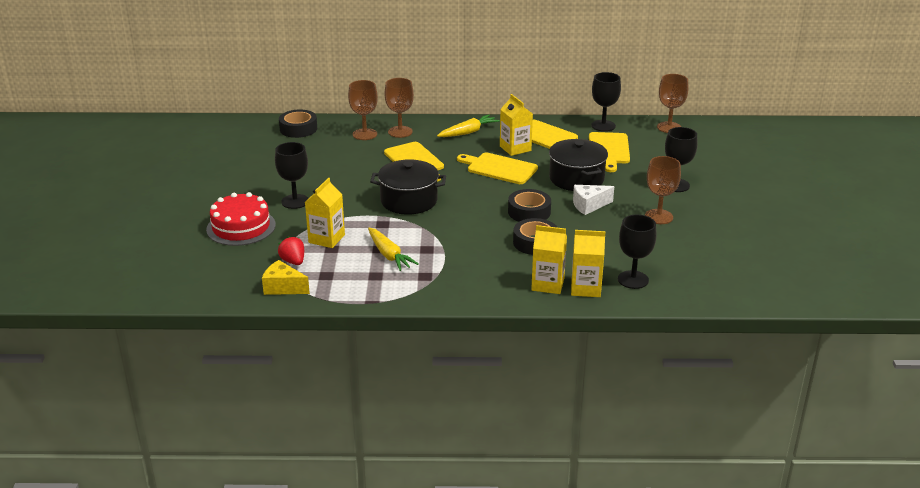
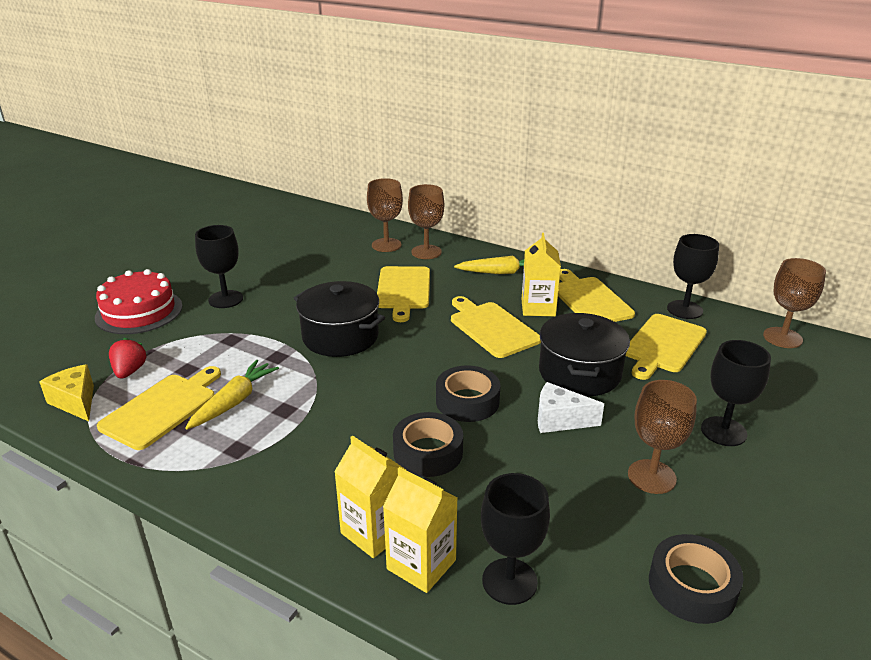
camera: 30 degrees right, 0 degrees up
black tape [279,110,317,138] -> black tape moved to [649,534,744,624]
yellow carton [305,178,345,248] -> none
yellow carrot [368,228,419,271] -> yellow carrot turned 150 degrees counterclockwise [185,360,279,429]
none -> yellow cutting board [97,366,221,450]

